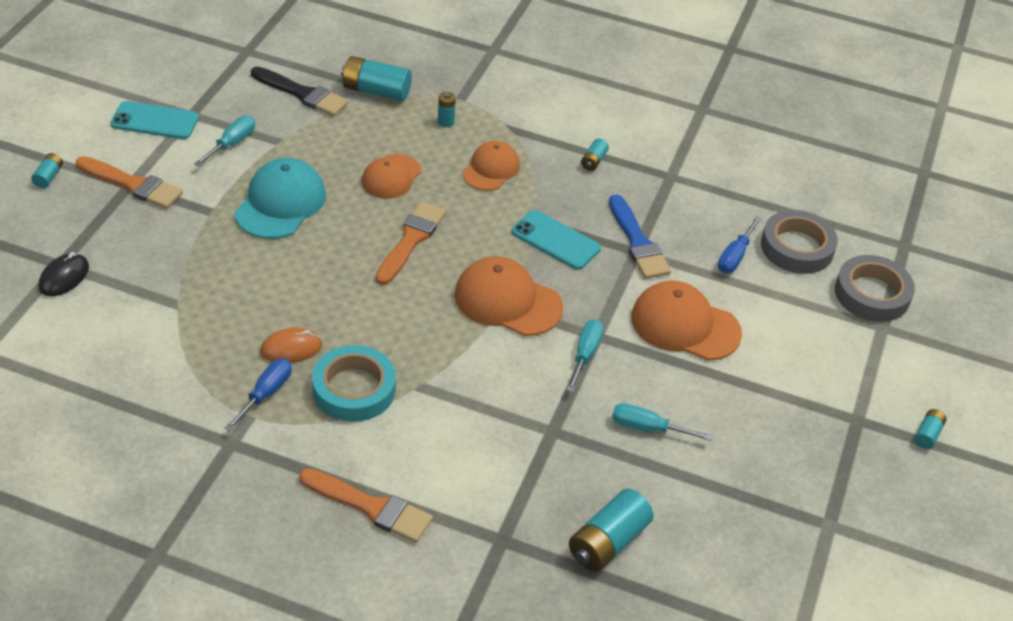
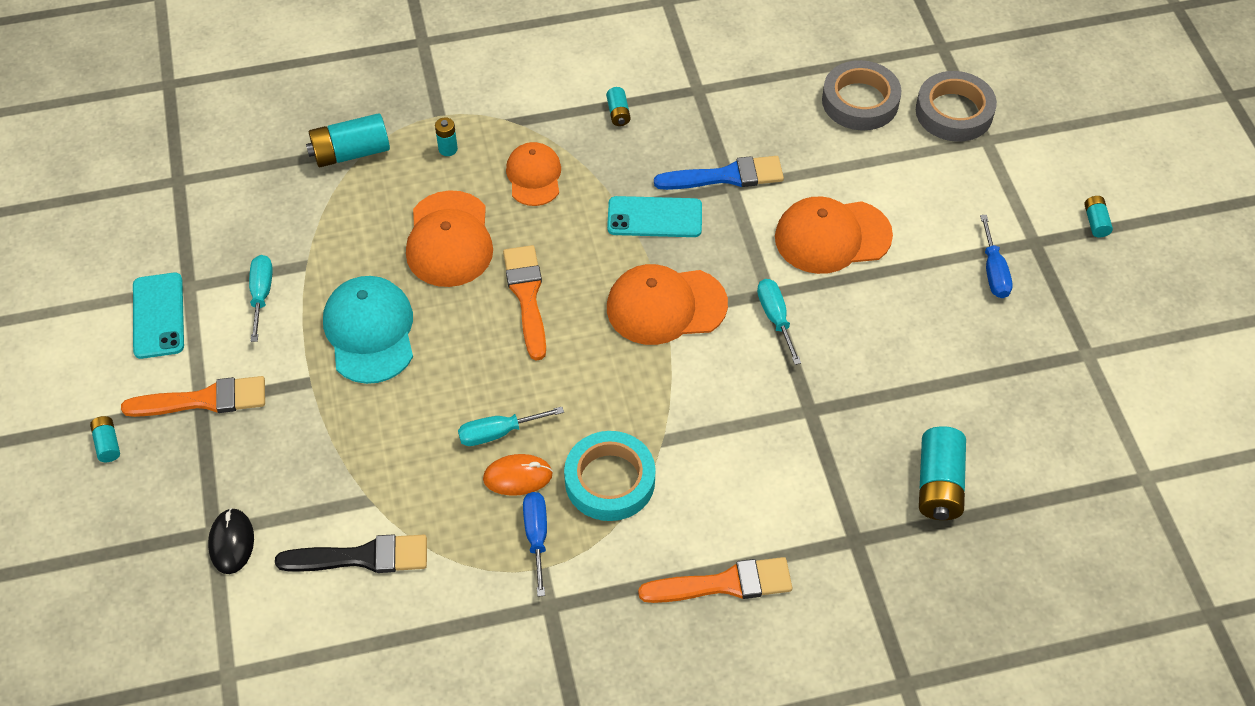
camera: 30 degrees left, 10 degrees up
turquoise phone [110,101,199,139] -> turquoise phone turned 75 degrees counterclockwise [133,273,184,359]
black brush [251,66,349,116] -> black brush moved to [275,534,427,573]
orange mouse [260,328,322,363] -> orange mouse turned 45 degrees clockwise [483,454,553,496]
orange cap [362,154,421,199] -> orange cap [406,190,493,287], size x1.52
blue brush [609,194,671,279] -> blue brush turned 45 degrees counterclockwise [654,156,784,190]
turquoise screwdriver [612,403,712,441] -> turquoise screwdriver moved to [458,407,564,446]
blue screwdriver [718,216,761,273] -> blue screwdriver moved to [980,215,1013,298]

